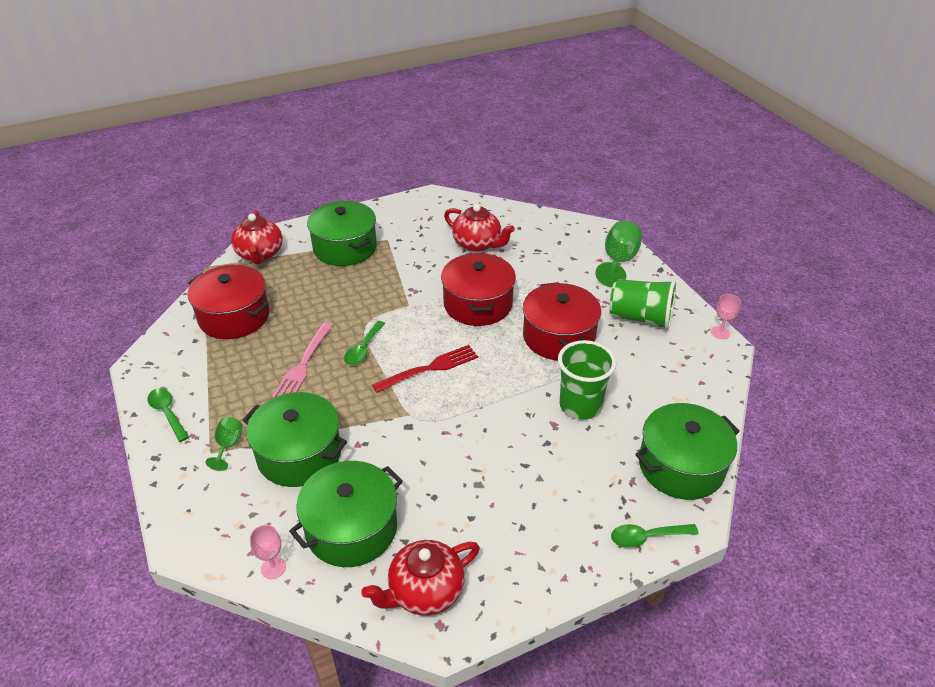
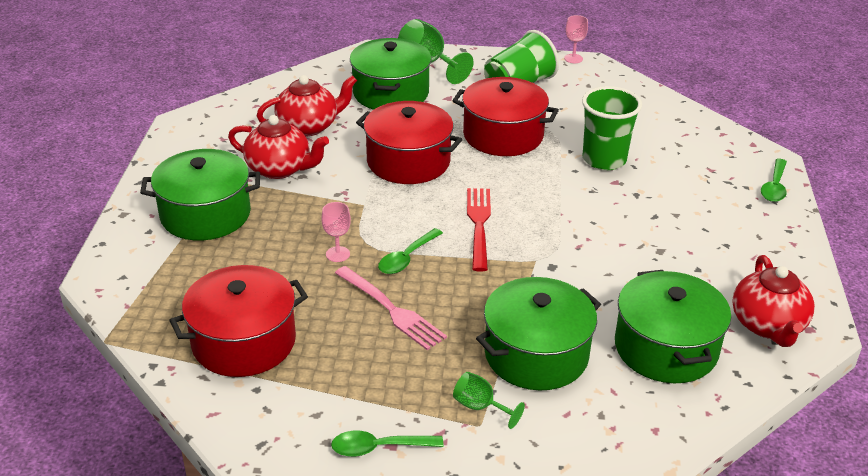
camera: 60 degrees left, 5 degrees down
red teapot [231,210,283,264] -> red teapot moved to [228,115,329,179]
pink goblet [250,525,286,579] -> pink goblet moved to [321,202,351,262]
green spoon [344,321,386,365] -> green spoon turned 75 degrees clockwise [378,228,443,274]
green pot [635,403,740,500] -> green pot moved to [350,38,431,110]

